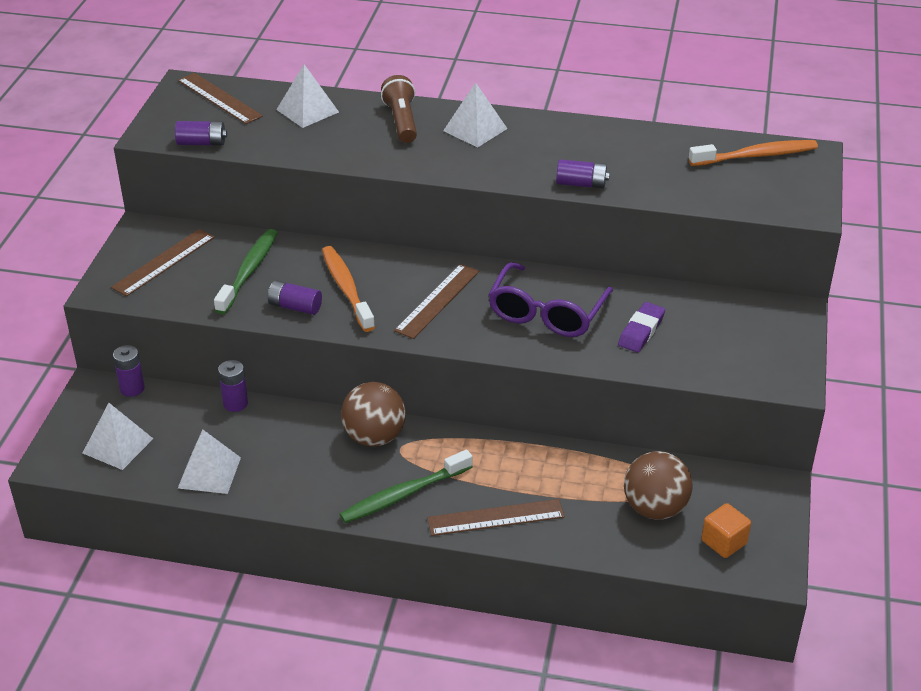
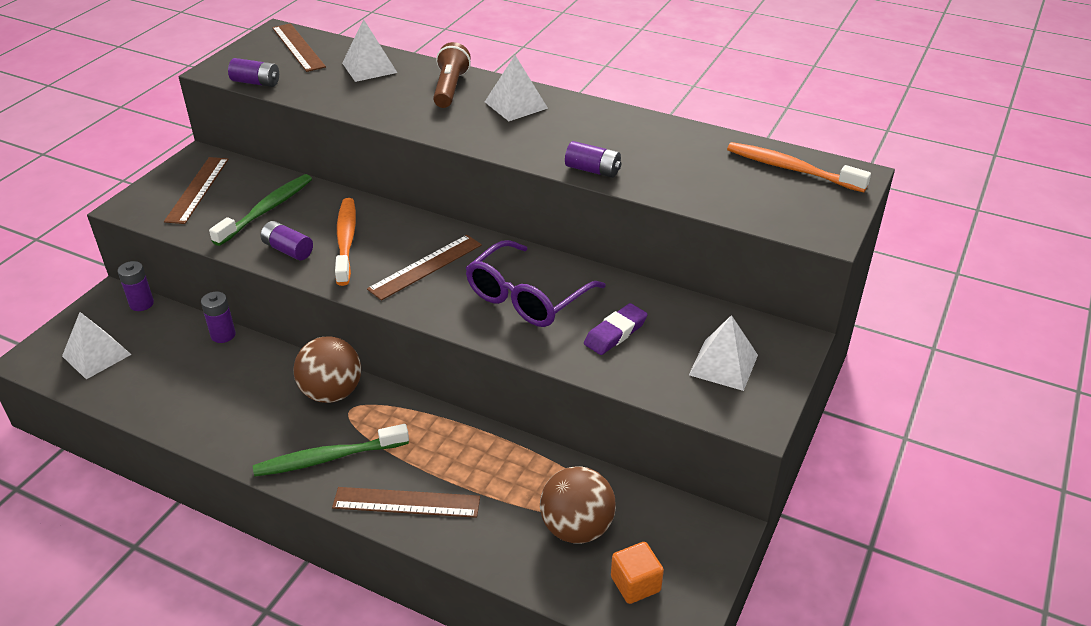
camera: 15 degrees right, 0 degrees up
brown ruler [111,229,214,296] -> brown ruler turned 45 degrees counterclockwise [164,157,229,224]
white pyramid [178,430,241,494] -> white pyramid moved to [689,315,758,391]
orange toothbrush [689,140,818,166] -> orange toothbrush turned 150 degrees counterclockwise [727,142,871,192]

